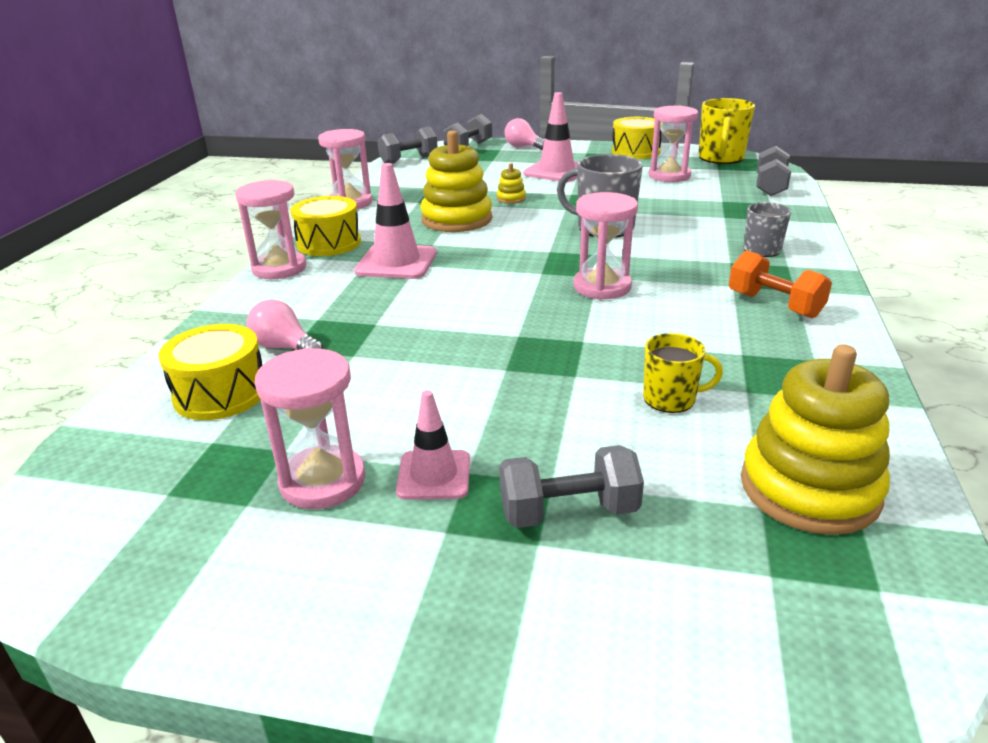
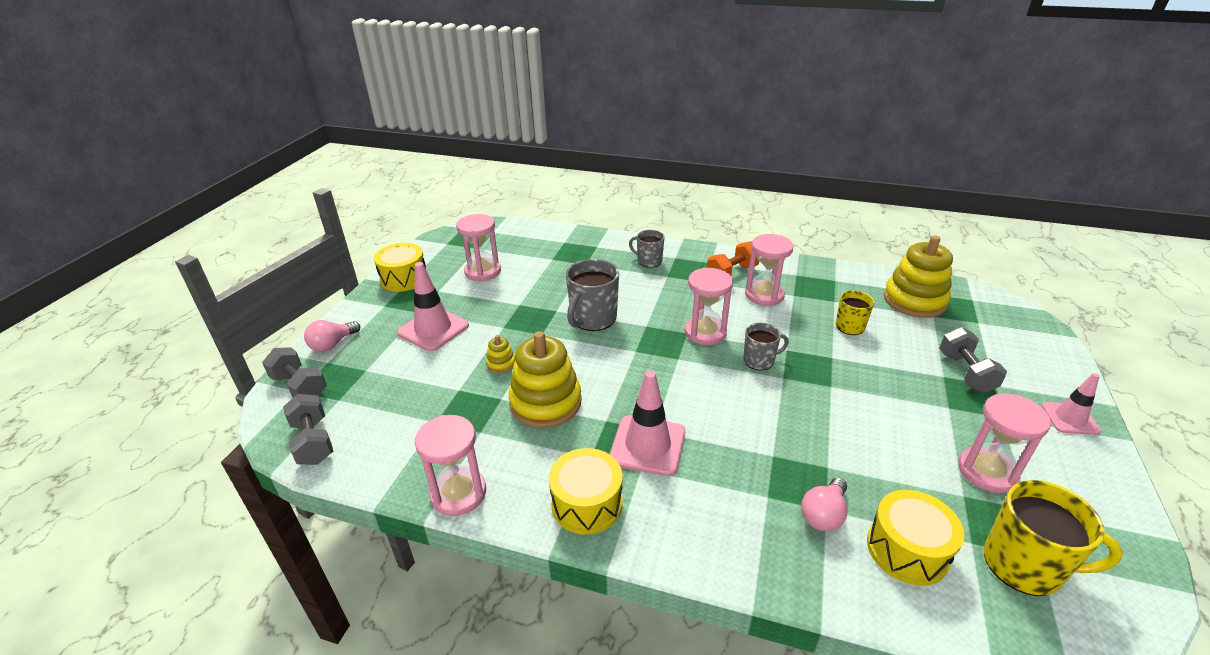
camera: 85 degrees left, 5 degrees up
pink hourglass [235,180,306,279] -> pink hourglass moved to [745,234,794,306]
pink traffic cone [396,390,470,500] -> pink traffic cone moved to [1041,373,1101,435]
yellow mug [699,98,755,164] -> yellow mug moved to [984,480,1123,596]
grey dumbbell [756,146,791,196] -> none
none -> grey mug [743,323,789,370]

